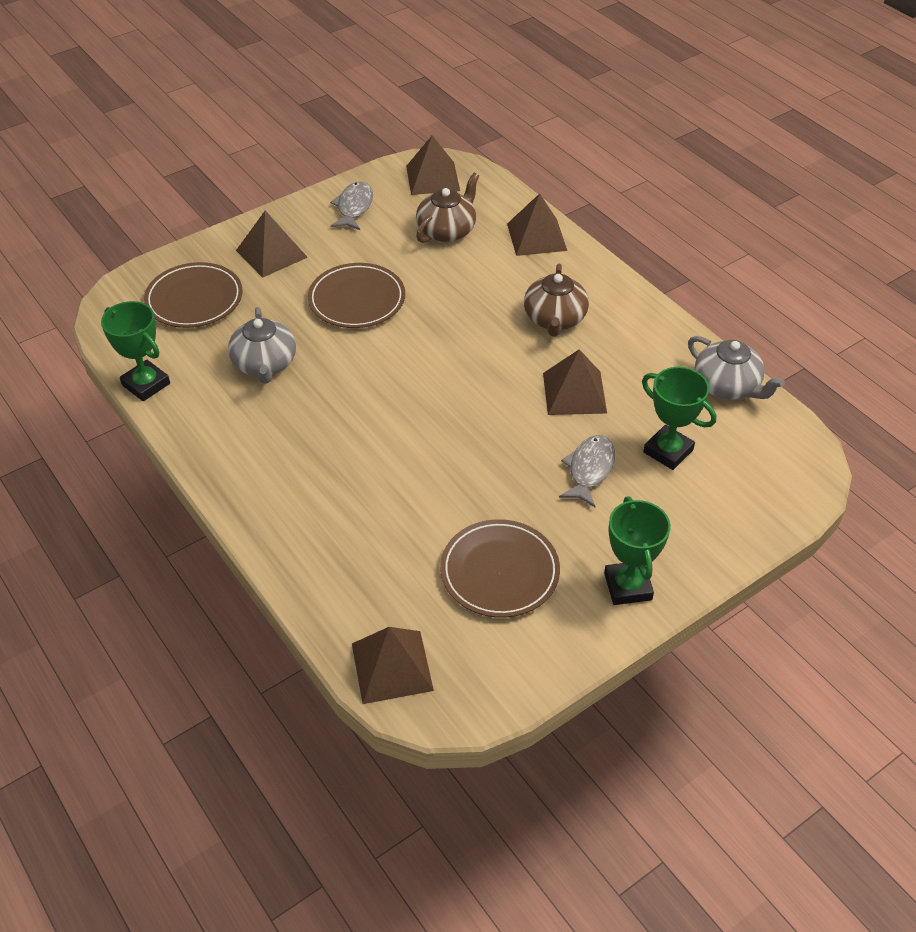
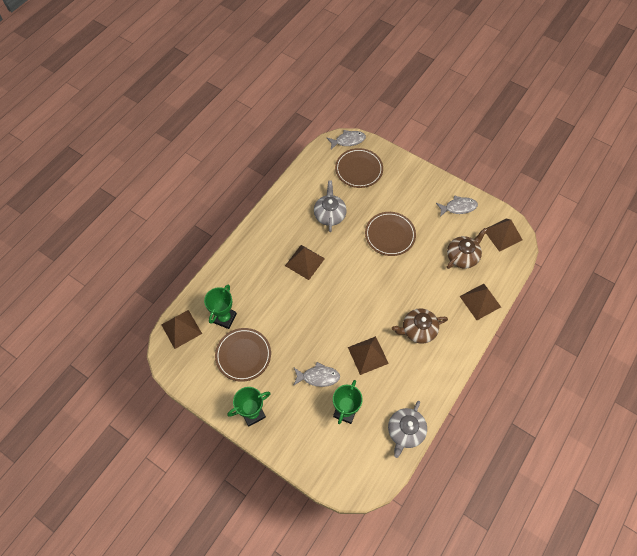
camera: 70 degrees right, 15 degrees up
green trophy [101,301,170,401] -> green trophy moved to [204,285,237,329]
grey teapot [228,307,296,384] -> grey teapot turned 120 degrees clockwise [314,180,347,232]
brown pyramid [236,210,308,278] -> brown pyramid moved to [285,245,325,280]
brown teapot [416,173,479,243] -> brown teapot turned 60 degrees counterclockwise [447,228,487,269]
none -> grey fish [327,130,366,150]

